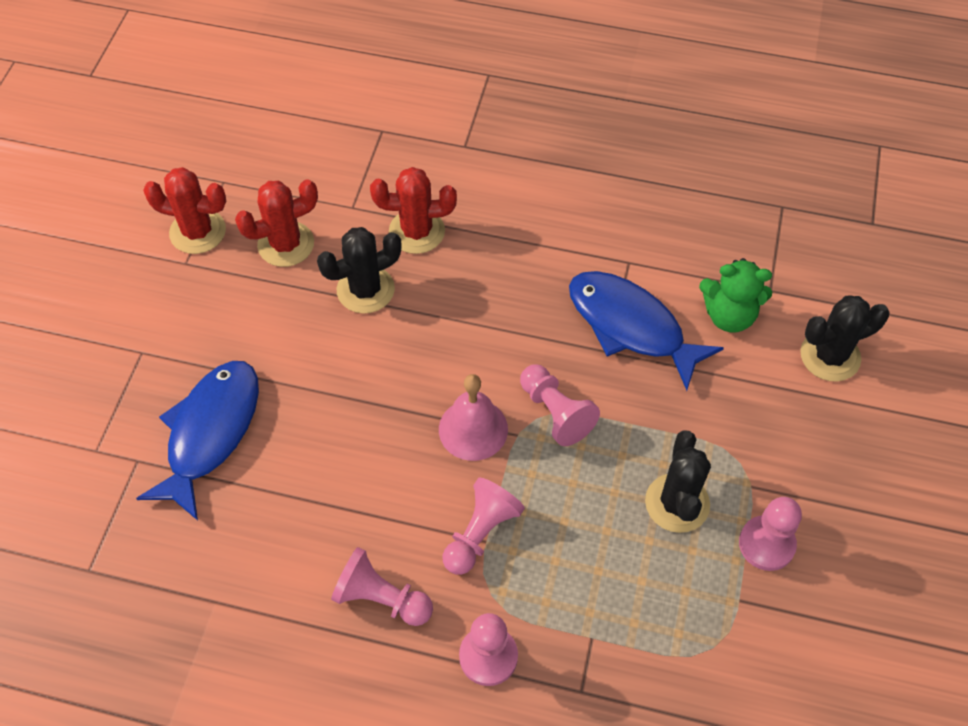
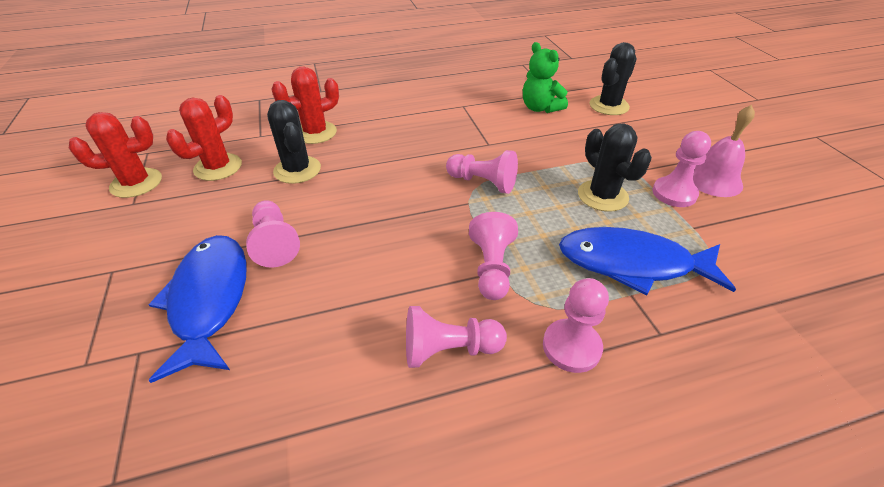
camera: 30 degrees left, 15 degrees down
black cactus [317,227,402,314] -> black cactus turned 60 degrees counterclockwise [267,100,321,184]
pink bell [439,374,508,461] -> pink bell moved to [693,105,755,197]
blue fish [569,271,724,391] -> blue fish moved to [559,227,736,295]
green teddy bear [699,258,772,332] -> green teddy bear turned 75 degrees clockwise [523,42,568,113]
none -> pink pawn [246,200,300,268]

